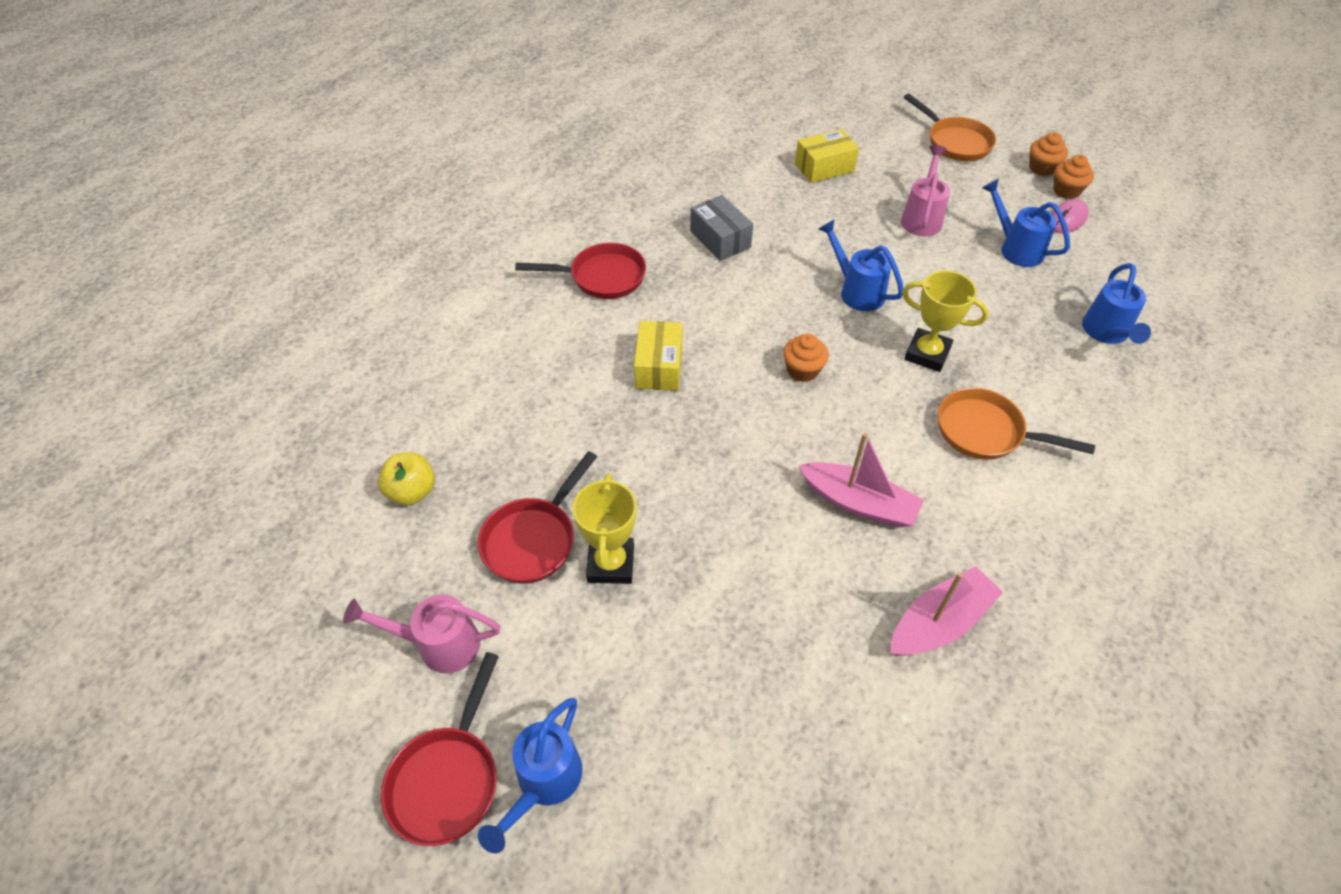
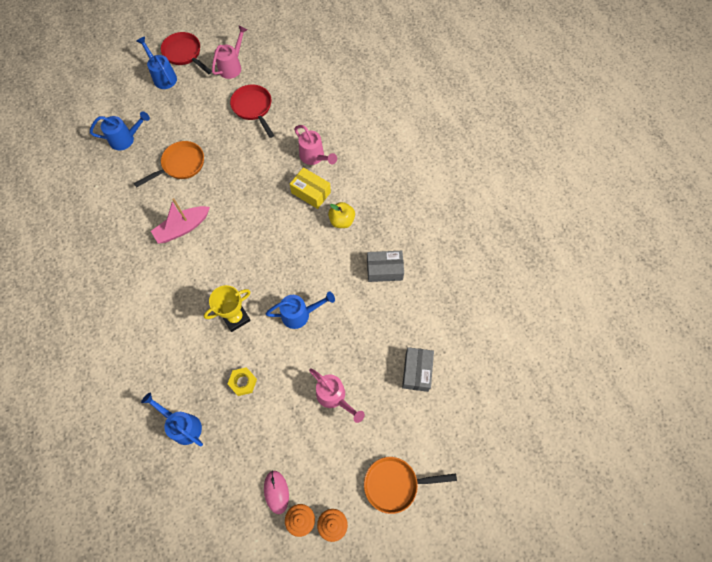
camera: 120 degrees right, 15 degrees up
yellow apple [378,452,435,505] -> yellow apple moved to [328,202,355,228]
red pan [515,243,646,299] -> none
yellow trophy [573,473,637,584] -> none
orange cupcake [783,334,829,382] -> none
yellow box [795,129,859,183] -> grey box [402,347,434,392]
pink boat [891,566,1003,656] -> none
orange pan [938,387,1095,460] -> orange pan moved to [134,141,204,188]
blue watering can [982,179,1070,267] -> blue watering can moved to [90,111,150,150]
none -> yellow nut [228,367,257,396]
none -> pink watering can [294,125,337,165]

